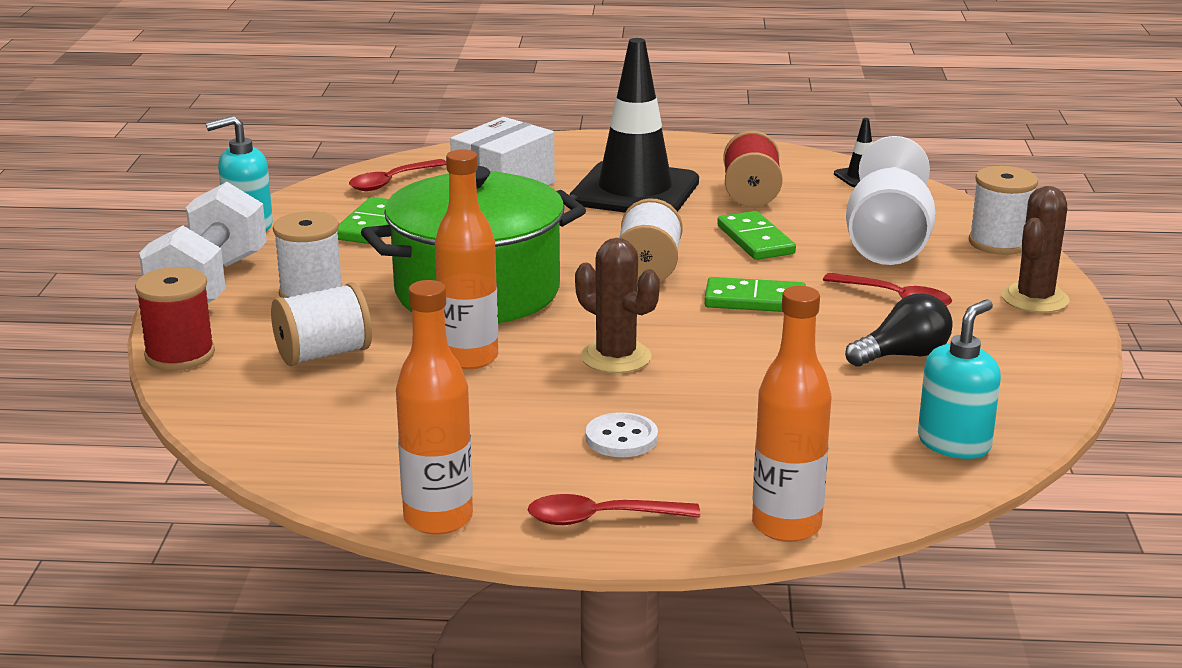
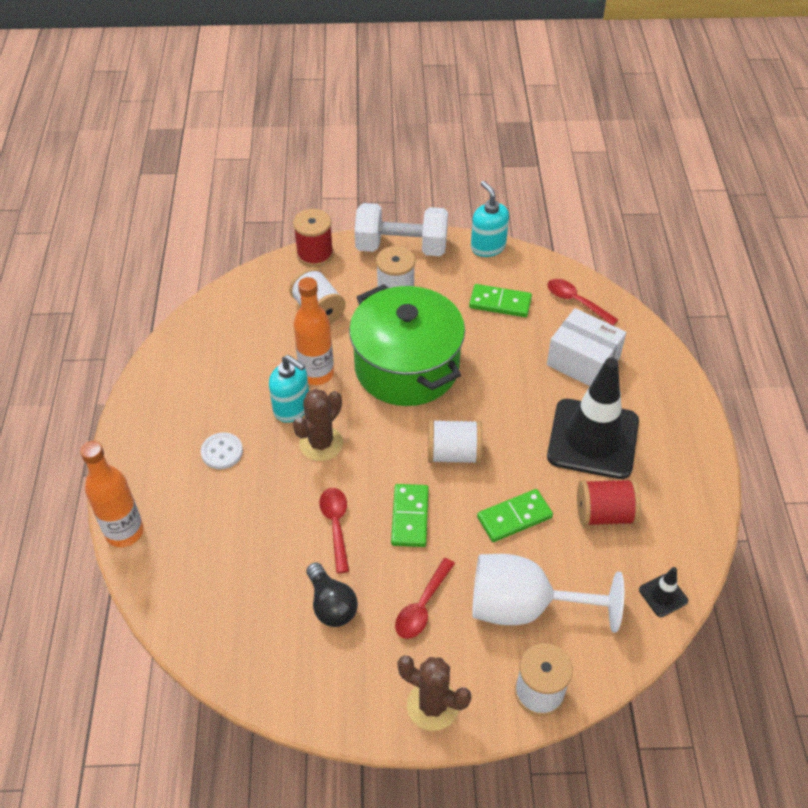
camera: 85 degrees right, 25 degrees up
orange bottle [396,280,473,535] -> none
red spoon [528,494,700,525] -> red spoon moved to [319,488,349,573]
turquoise soap dispenser [918,299,1001,459] -> turquoise soap dispenser moved to [269,355,309,423]

